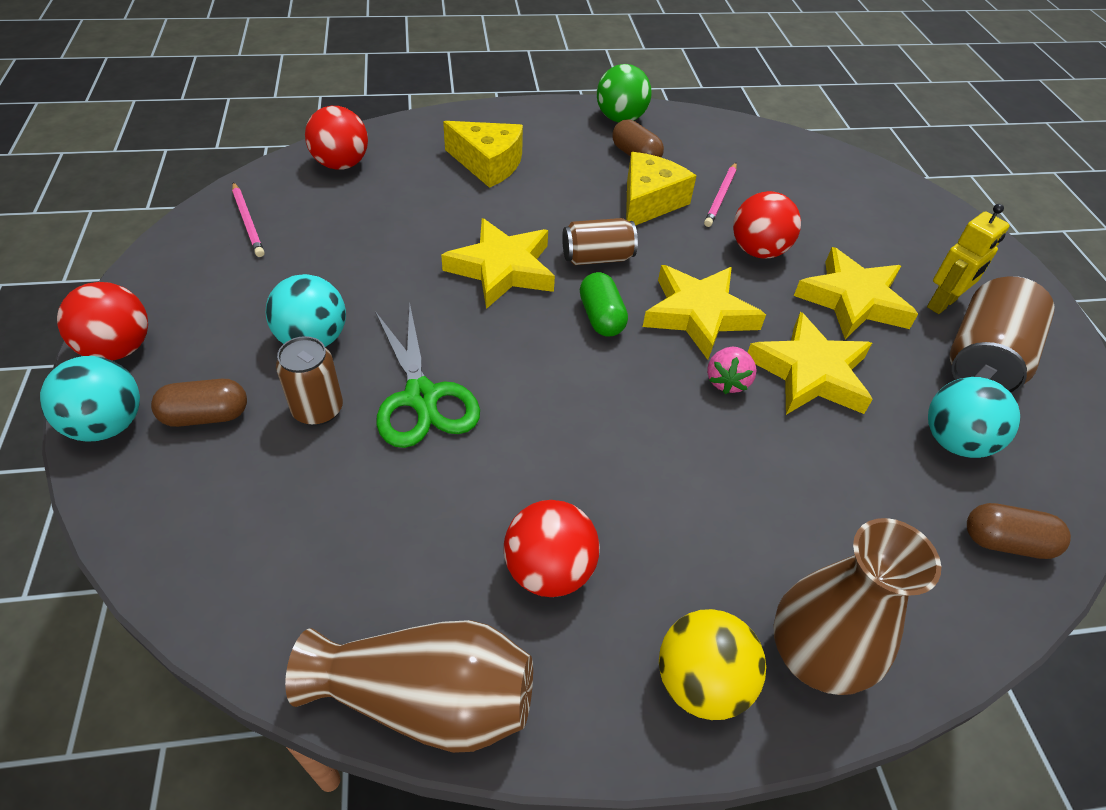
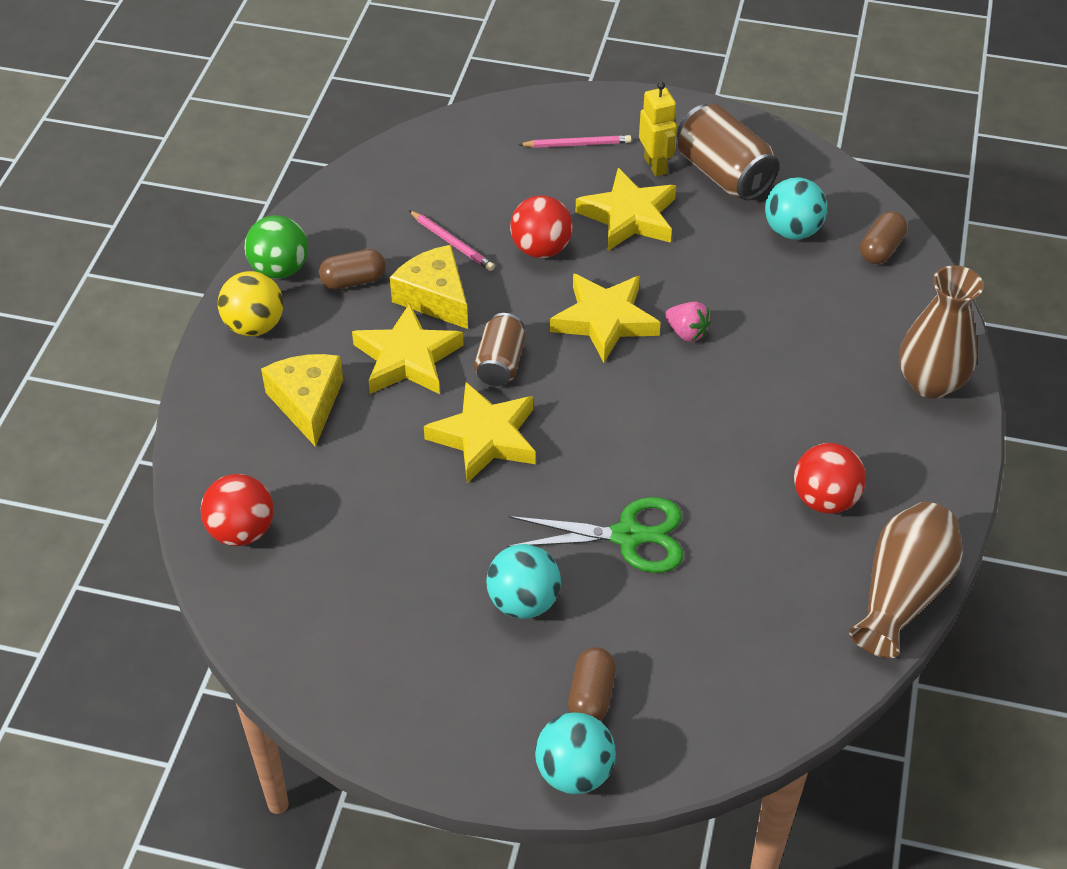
camera: 65 degrees left, 0 degrees up
red ball [57,282,148,361] -> none
pink pencil [232,182,264,257] -> pink pencil moved to [518,135,631,148]
brown can [276,336,343,426] -> none
yellow cheese [443,121,523,188] -> yellow cheese turned 60 degrees counterclockwise [261,354,343,447]
green capsule [580,272,628,336] -> none
yellow ball [659,609,766,720] -> yellow ball moved to [218,271,283,336]
yellow star [747,312,873,415] -> yellow star moved to [352,303,464,394]

